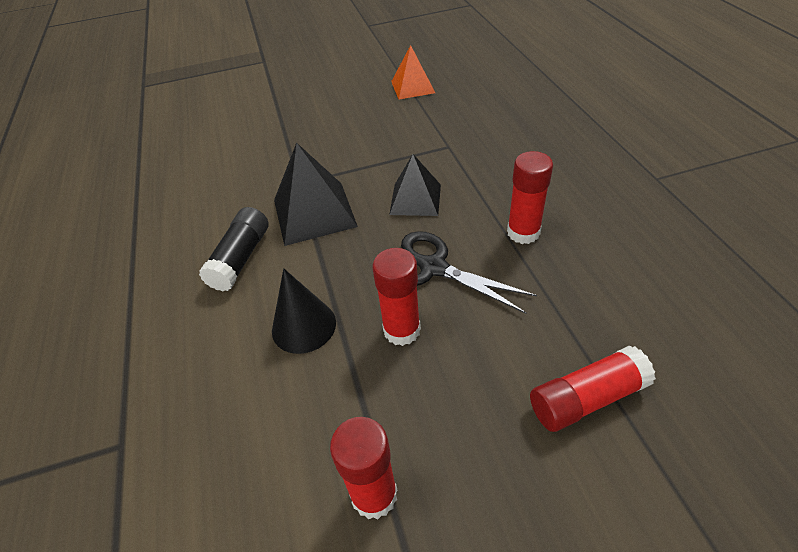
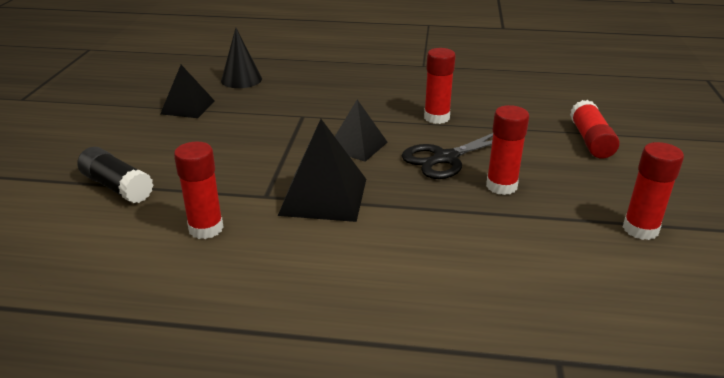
camera: 70 degrees left, 15 degrees down
black glue stick [199,207,268,291] -> black glue stick moved to [77,147,153,203]
black cone [272,268,336,354] -> black cone moved to [221,28,262,88]
orange pyramid [391,45,435,99] -> black pyramid [160,65,215,118]
none -> red glue stick [174,141,223,239]

